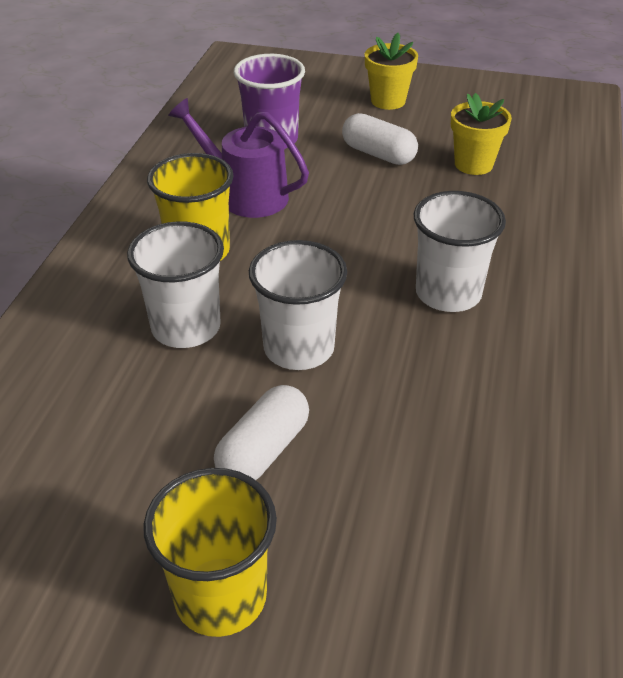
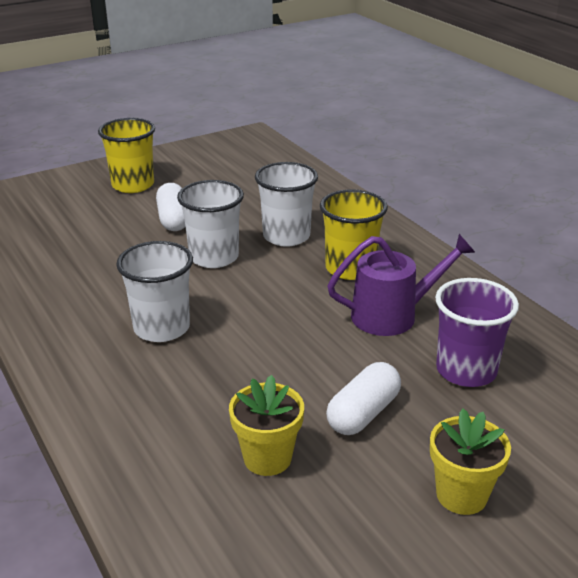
camera: 135 degrees right, 10 degrees down
white capsule [342,113,418,165] -> white capsule turned 45 degrees counterclockwise [326,362,401,435]

